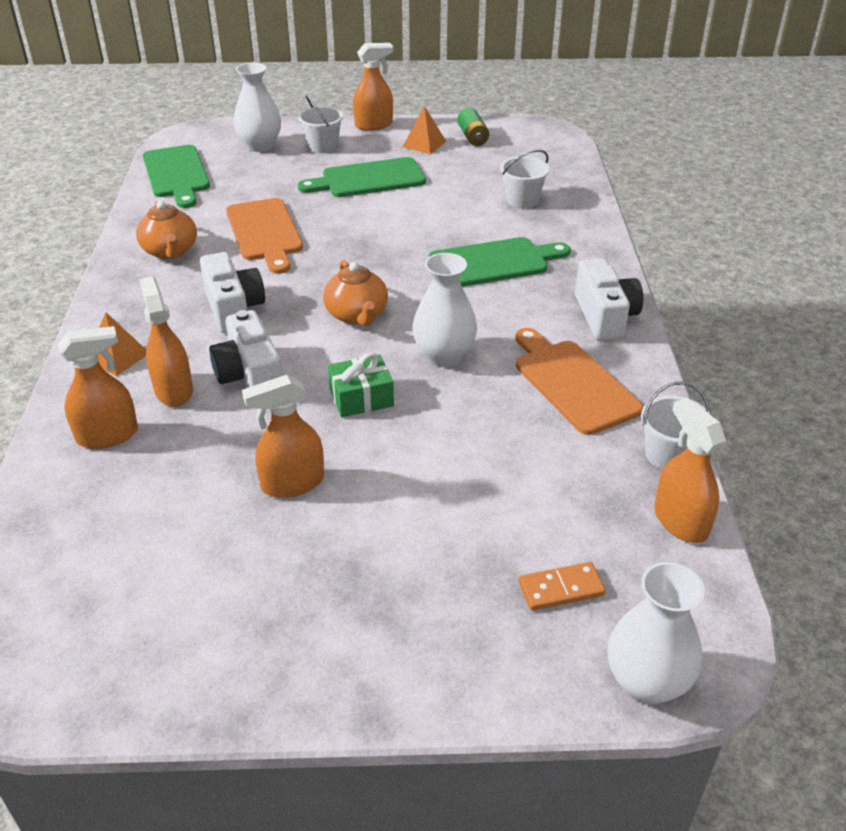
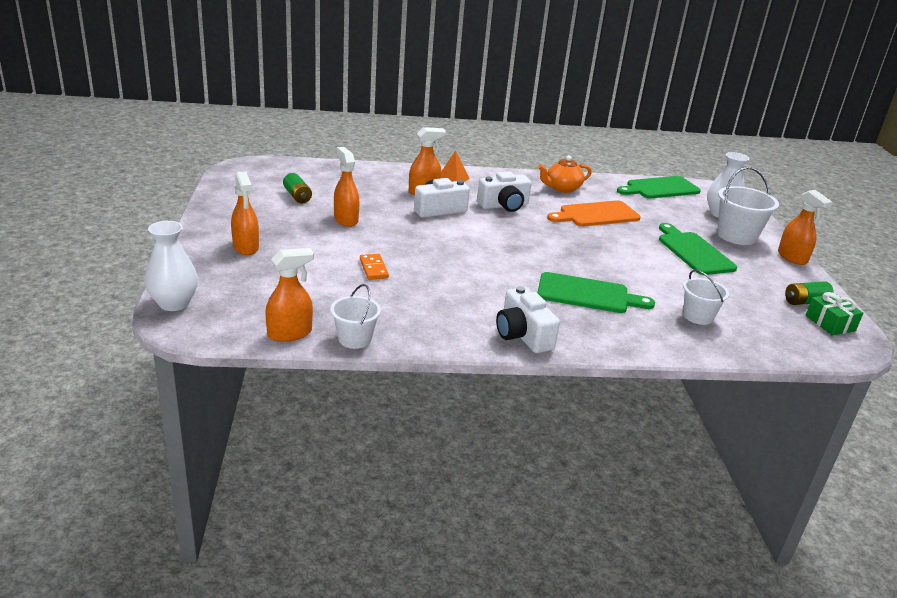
camera: 85 degrees right, 10 degrees down
orange spray bottle [58,326,138,449] -> orange spray bottle moved to [231,172,259,255]
white bucket [298,95,343,153] -> white bucket [718,167,779,245], size x1.58
orange teapot [323,260,388,326] -> none
green gift [328,353,394,417] -> green gift moved to [805,292,863,335]
orange pyramid [402,106,446,154] -> none
white vase [412,253,477,367] -> none
green cutting board [429,237,571,287] -> green cutting board turned 60 degrees counterclockwise [537,272,655,313]
orange cutting board [515,328,643,435] -> none
orange domino [519,562,606,611] -> orange domino moved to [360,254,389,280]
white camera [575,258,643,341] -> white camera turned 75 degrees clockwise [496,286,560,353]
none -> green battery [283,173,312,203]

